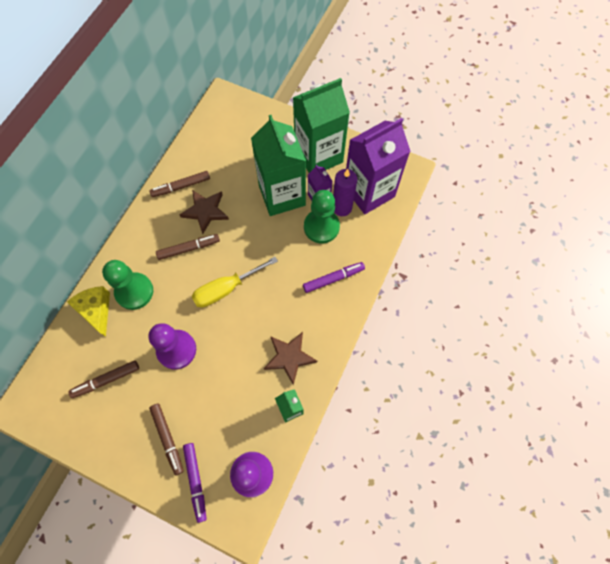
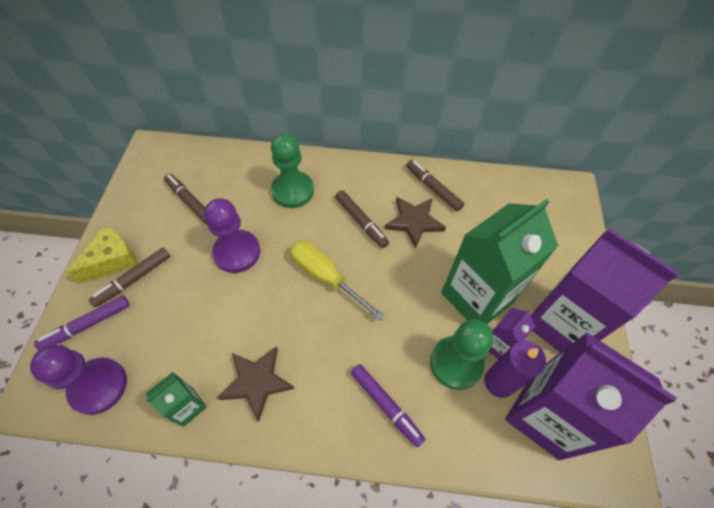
camera: 70 degrees right, 10 degrees down
yellow cheese [67,286,110,337] -> yellow cheese moved to [66,226,138,283]
green carton [293,78,350,173] -> purple carton [531,228,679,352]

